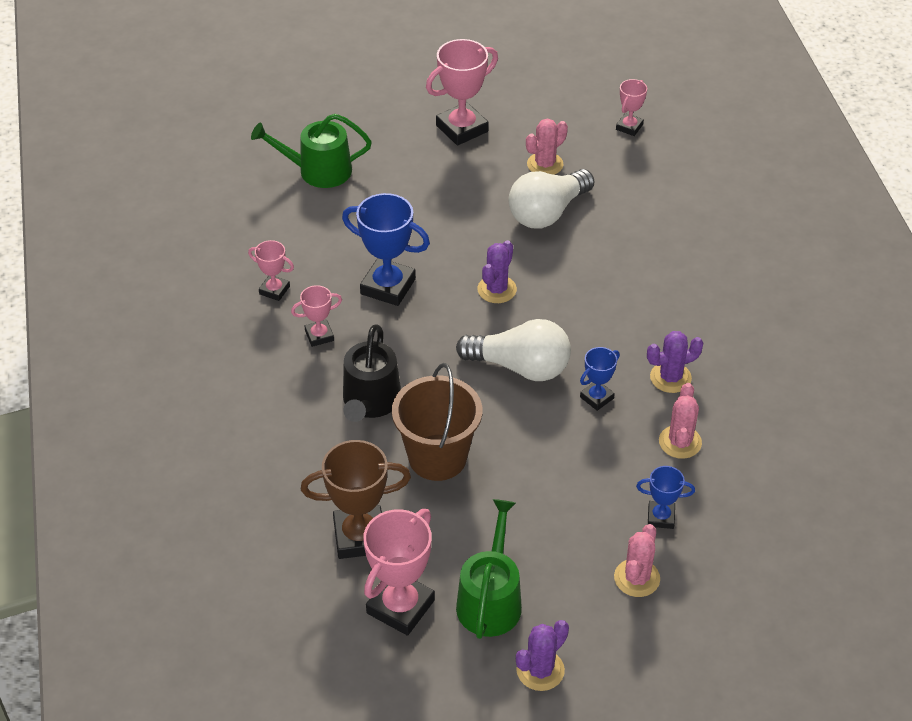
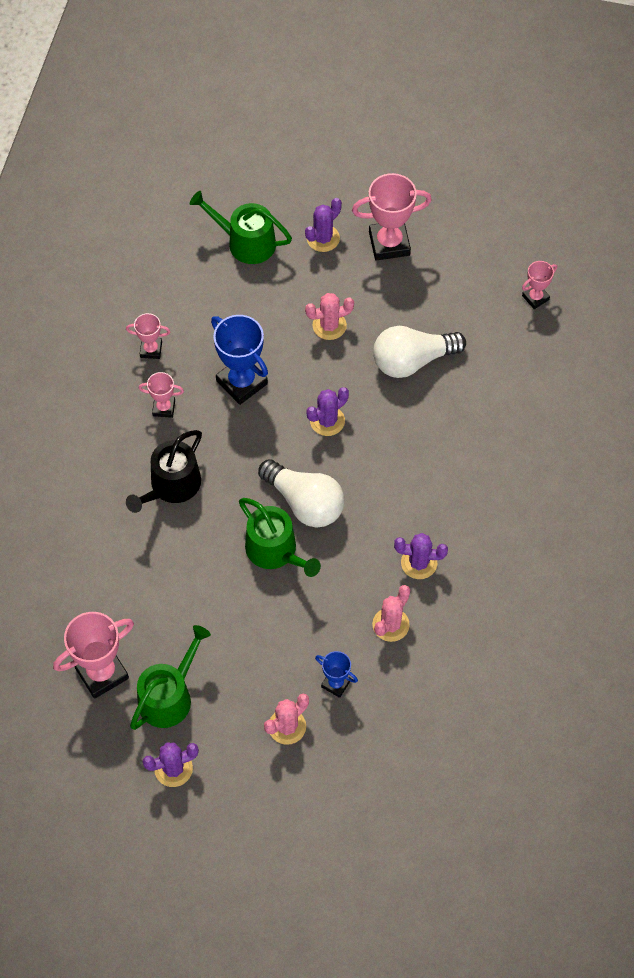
camera: 25 degrees right, 15 degrees up
pink trophy [248,240,294,301] -> pink trophy turned 45 degrees counterclockwise [126,313,170,359]
brown trophy [301,440,411,559] -> none
brown bucket [392,363,482,481] -> none
pink cactus [526,119,568,175] -> pink cactus moved to [305,293,354,340]
blue trophy [580,347,620,411] -> none
none -> green watering can [239,498,321,577]
none -> purple cactus [305,198,342,252]

